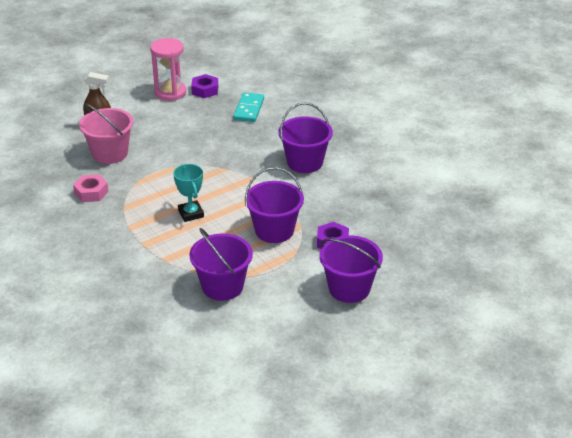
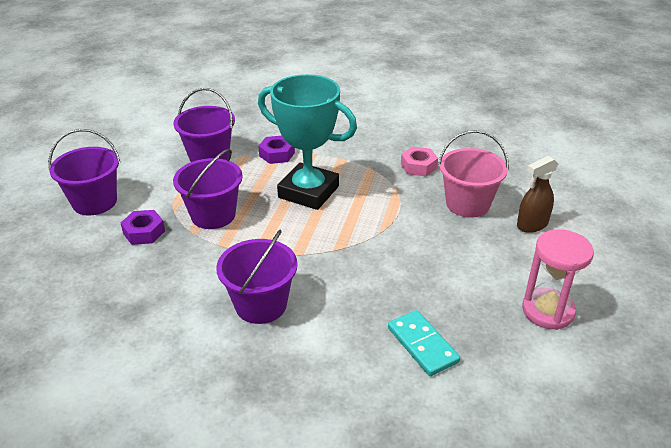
camera: 140 degrees right, 0 degrees up
turquoise trophy [173,164,204,222] -> turquoise trophy [258,74,357,210], size x1.98
purple nut [191,74,218,98] -> purple nut moved to [258,136,295,164]

